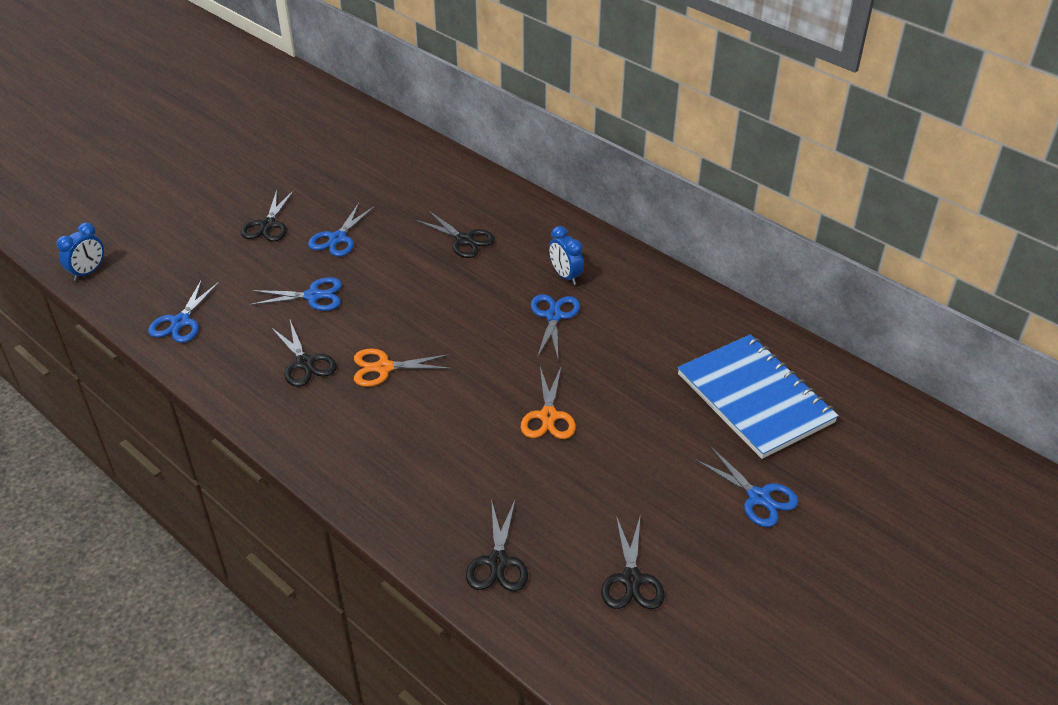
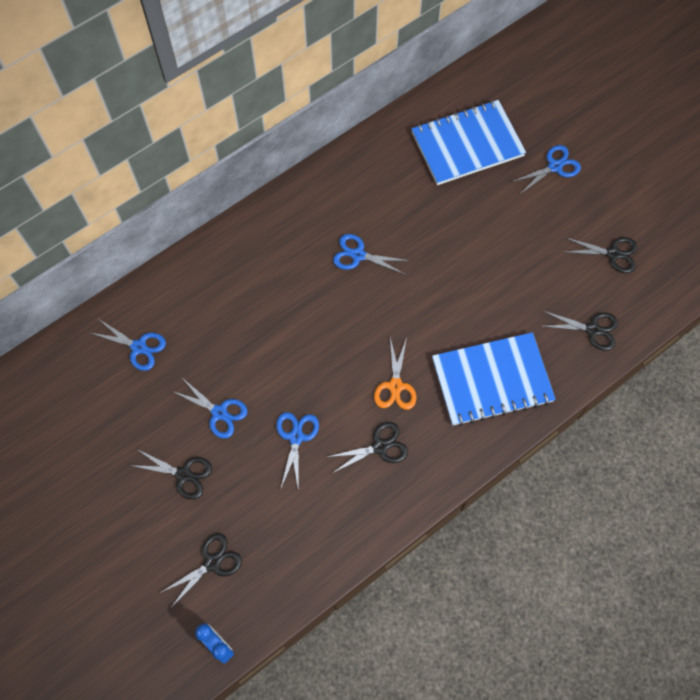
camera: 80 degrees left, 25 degrees up
blue scissors [148,279,219,343] -> blue scissors moved to [91,319,166,371]
black scissors [416,210,495,258] -> black scissors moved to [160,533,242,606]
orange scissors [521,367,576,439] -> none
blue clock [549,226,584,285] -> none
none -> blue notebook [432,332,556,426]

